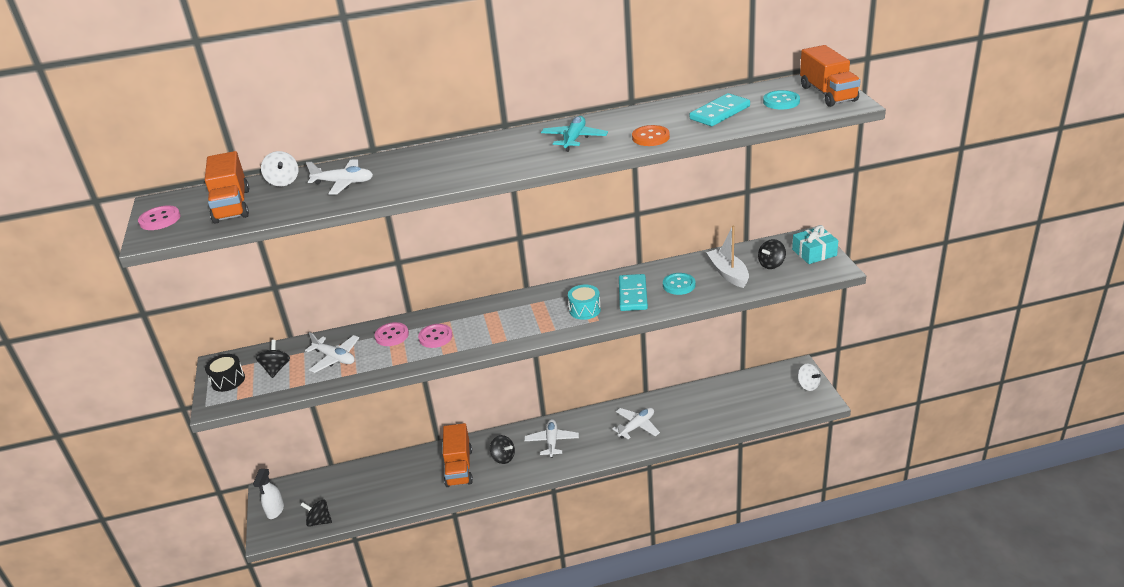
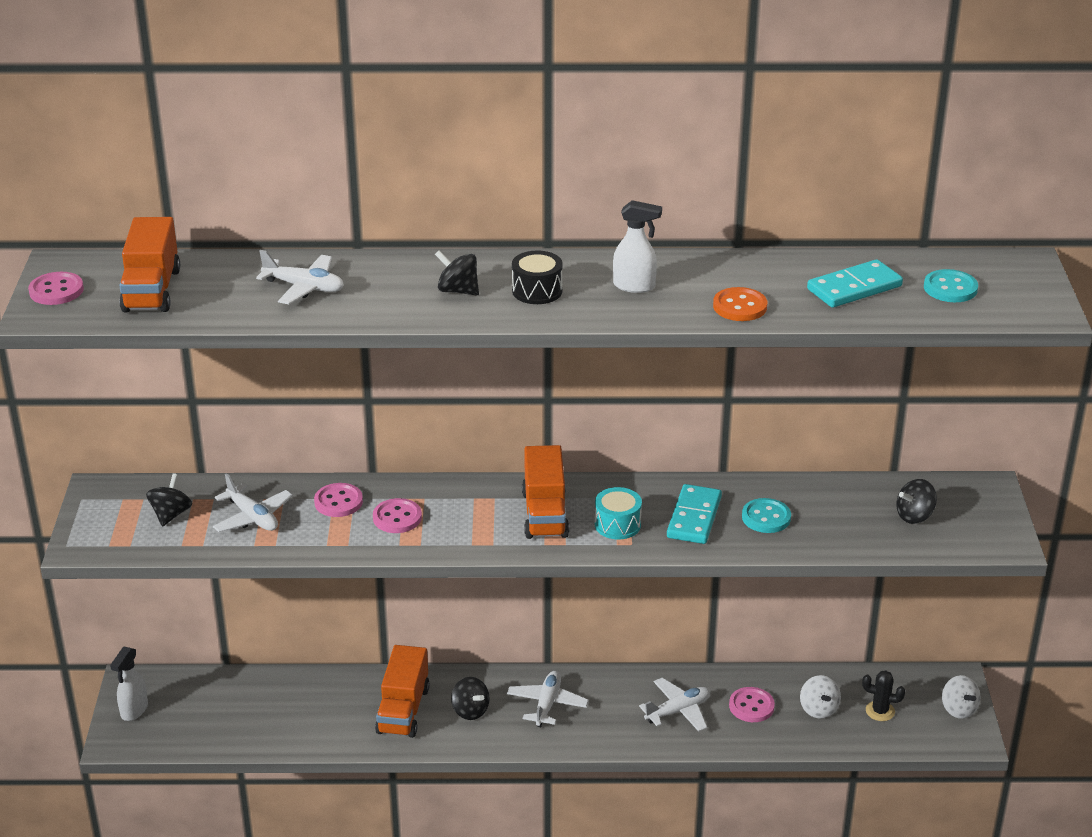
camera: 10 degrees right, 0 degrees up
black drum [205,354,245,392] -> black drum moved to [512,251,563,304]
white spinning top [261,151,298,186] -> white spinning top moved to [800,675,841,718]
black spinning top [301,499,332,527] -> black spinning top moved to [435,250,479,296]
turquoise plane [541,116,608,152] -> white spray bottle [613,200,662,293]
white boat [706,226,749,288] -> none
turquoise gift [792,225,838,264] -> none
orange truck [800,45,861,107] -> orange truck moved to [522,445,569,539]
none -> pink button [729,687,775,722]
none -> black cactus [862,671,905,721]

